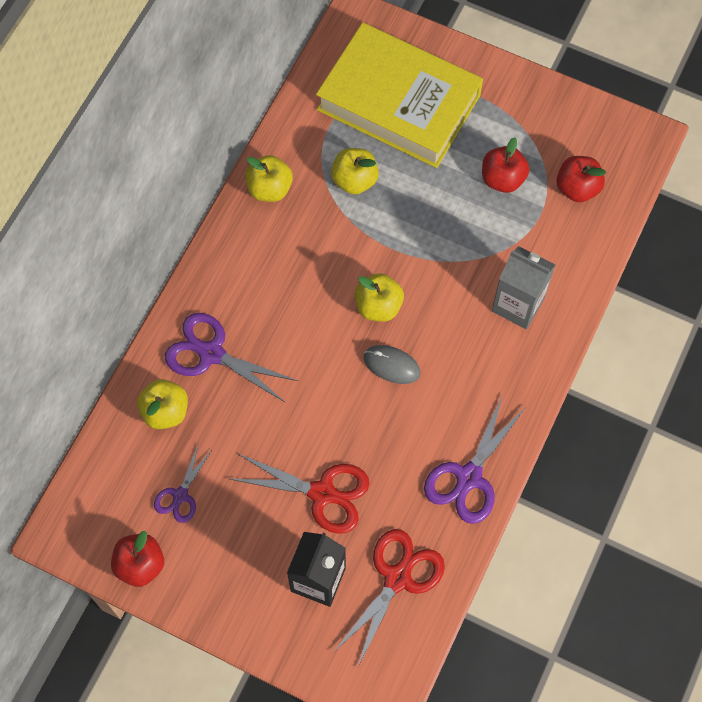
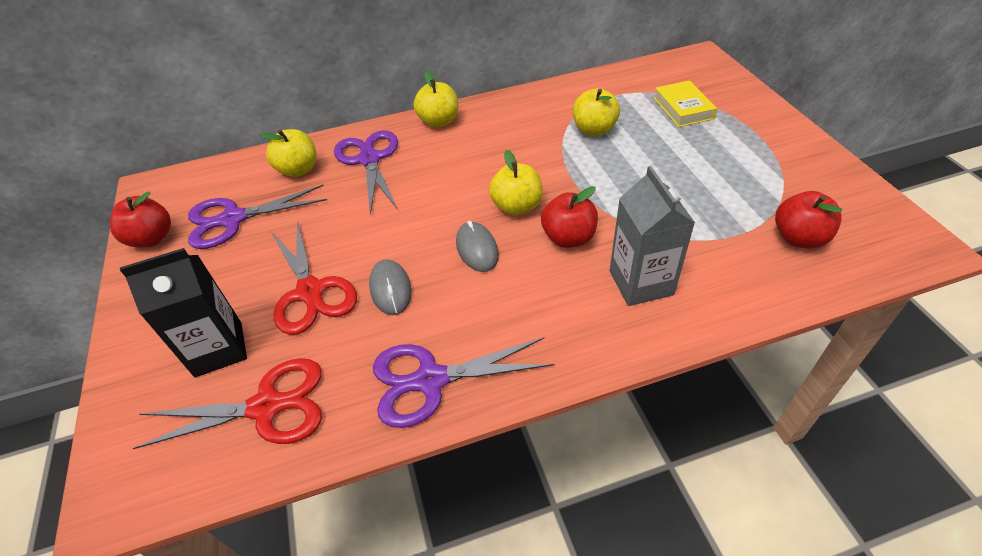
camera: 50 degrees right, 20 degrees down
purple scissors [154,445,213,523] -> purple scissors [188,185,327,249], size x1.69
yellow apple [245,155,293,202] -> yellow apple moved to [414,71,458,127]
yellow book [316,22,483,168] -> yellow book [654,80,717,127], size x0.41
red apple [482,137,530,193] -> red apple moved to [541,186,598,248]
none -> grey mouse [369,259,412,315]

